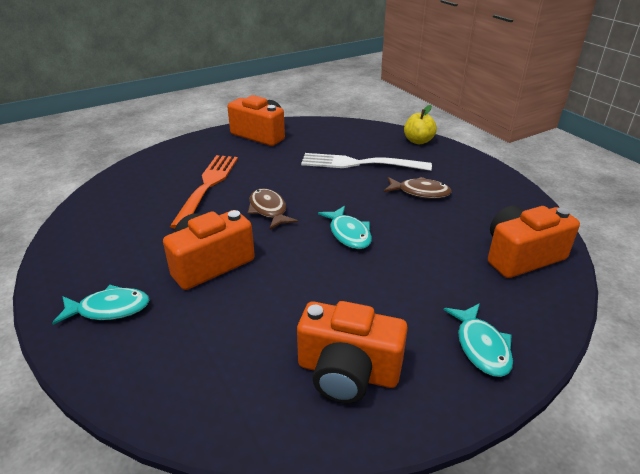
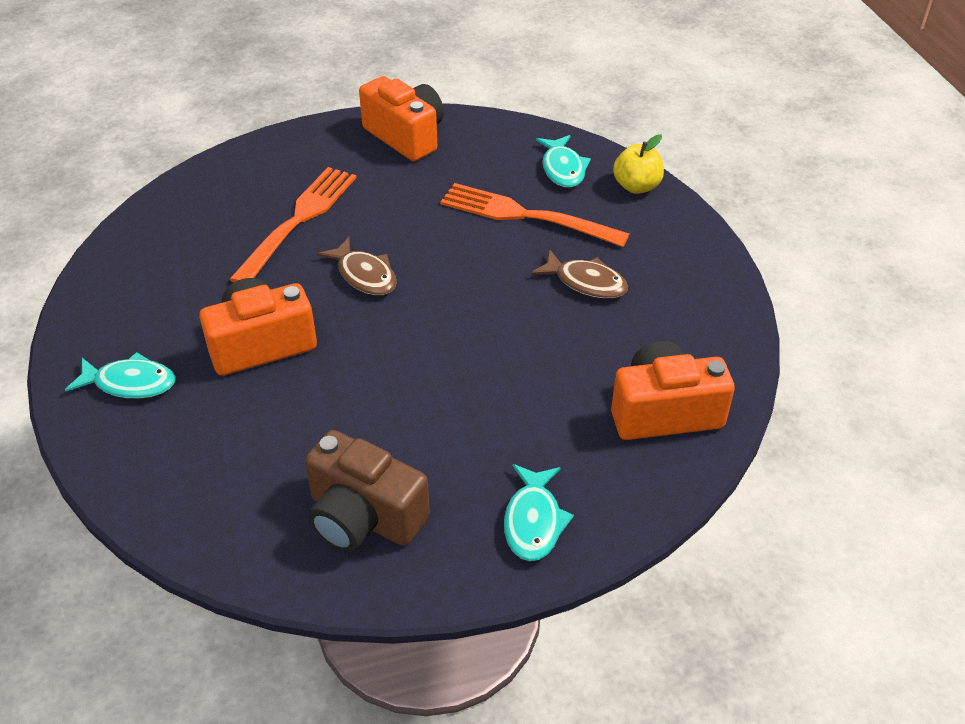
camera: 15 degrees right, 10 degrees up
brown fish [248,188,298,230] -> brown fish turned 150 degrees clockwise [317,237,397,295]
orange camera [297,301,408,404] -> brown camera [305,430,430,552]
white fork [301,153,432,171] -> orange fork [440,183,629,247]
turquoise fish [318,206,372,249] -> turquoise fish moved to [536,135,591,188]

